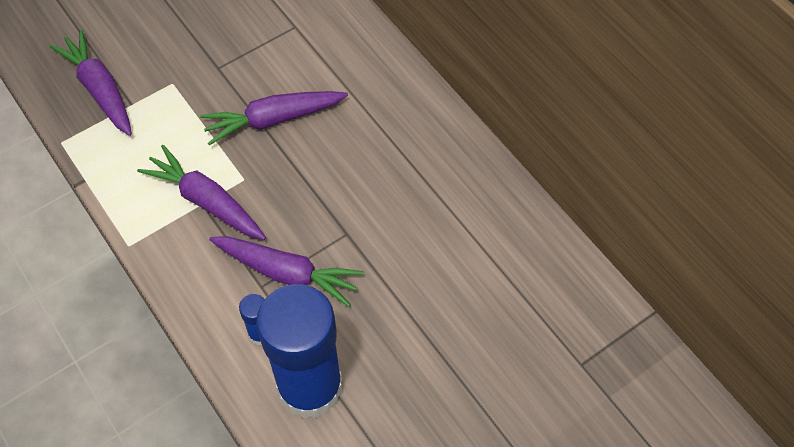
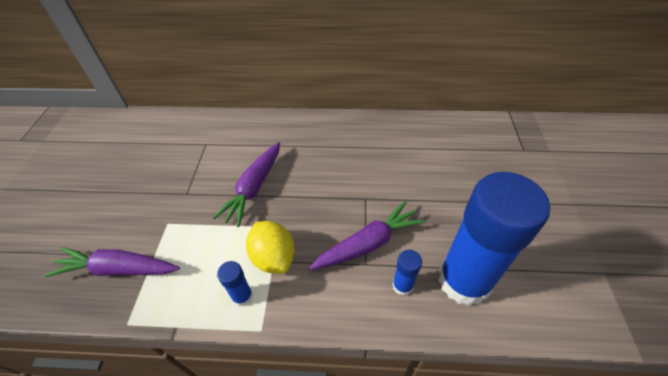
camera: 50 degrees left, 10 degrees down
purple carrot [137,145,266,240] -> yellow lemon [246,221,295,274]
none -> blue glue stick [217,261,253,306]

